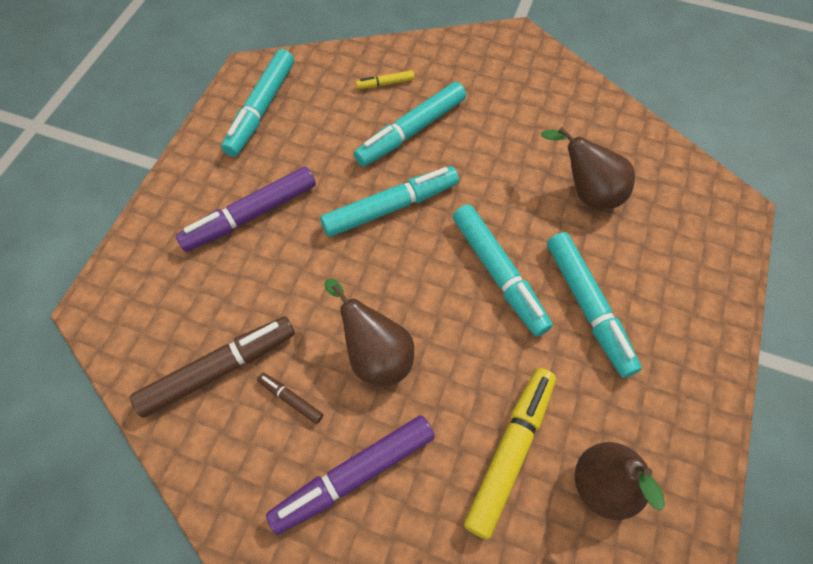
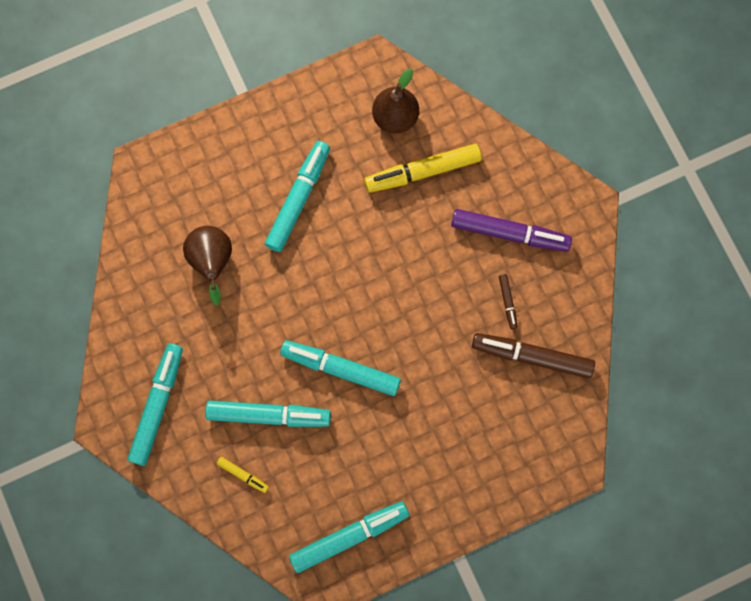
camera: 135 degrees left, 15 degrees up
purple marker [176,167,316,252] -> none
brown pear [324,279,414,386] -> none
turquoise marker [453,204,553,336] -> turquoise marker moved to [127,343,183,466]

